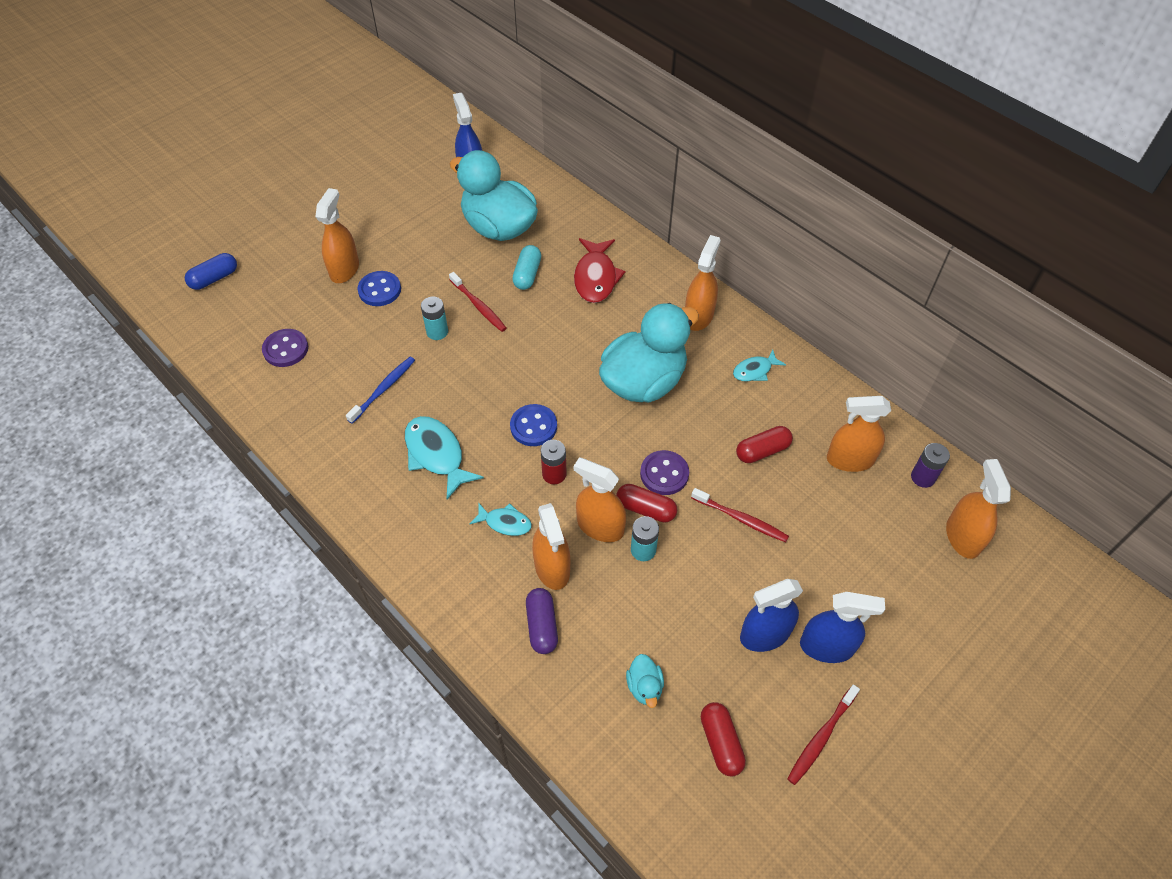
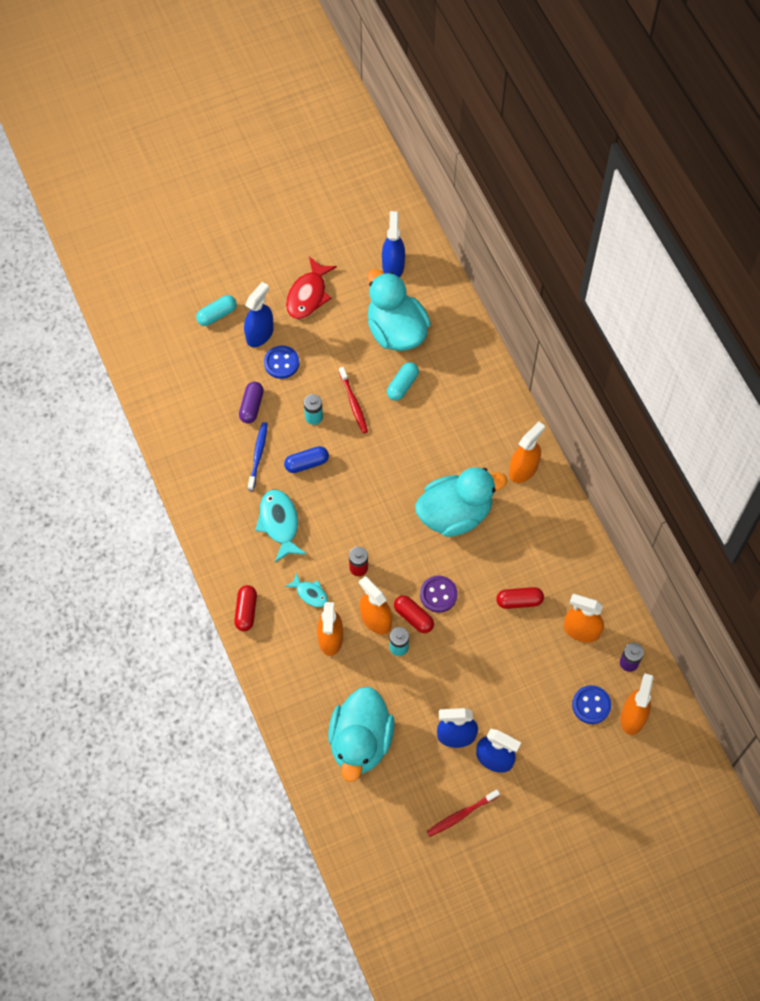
camera: 20 degrees right, 10 degrees up
blue capsule [185,253,237,290] -> blue capsule moved to [284,446,329,473]
purple button [262,329,308,367] -> none
orange spray bottle [316,188,359,283] -> blue spray bottle [244,282,274,347]
blue toothbrush [346,357,415,424] -> blue toothbrush turned 45 degrees counterclockwise [248,422,268,491]
blue button [510,404,557,446] -> blue button moved to [572,685,611,724]
purple capsule [526,588,558,654] -> purple capsule moved to [239,382,264,423]
red fish [574,238,626,303] -> red fish moved to [286,257,337,319]
turquoise duck [626,654,664,708] -> turquoise duck [328,687,395,782], size x2.50
red toothbrush [691,488,789,542] -> none
red capsule [701,702,746,777] -> red capsule moved to [234,585,257,631]
turquoise fish [733,350,786,381] -> none
none -> turquoise capsule [196,295,237,326]

